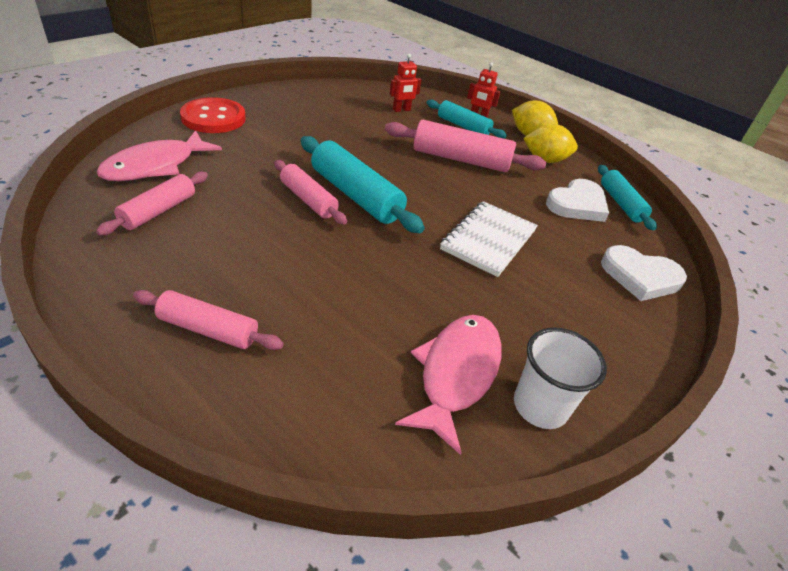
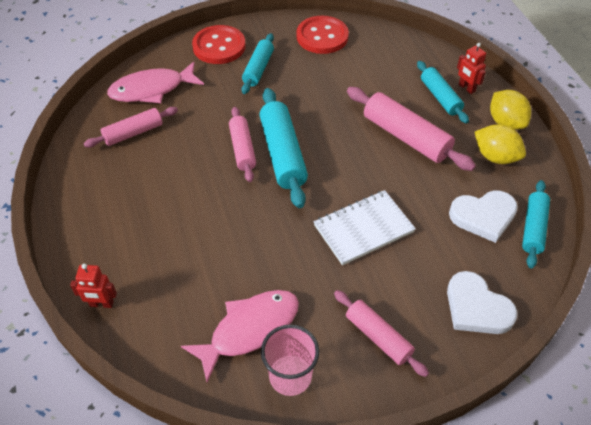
camera: 35 degrees right, 10 degrees up
pink rolling pin [133,290,284,350] -> pink rolling pin moved to [334,290,429,377]
red robot [390,54,421,112] -> red robot moved to [70,264,117,308]
white cup [514,328,607,429] -> pink cup [261,324,320,396]
none -> turquoise rolling pin [242,33,274,94]
none -> red button [296,16,349,54]

